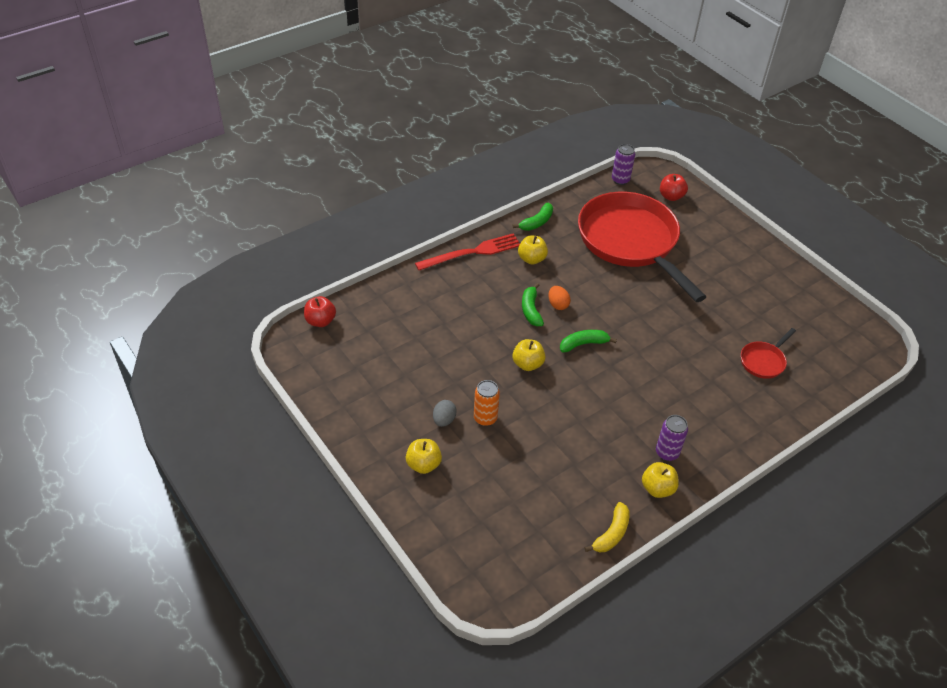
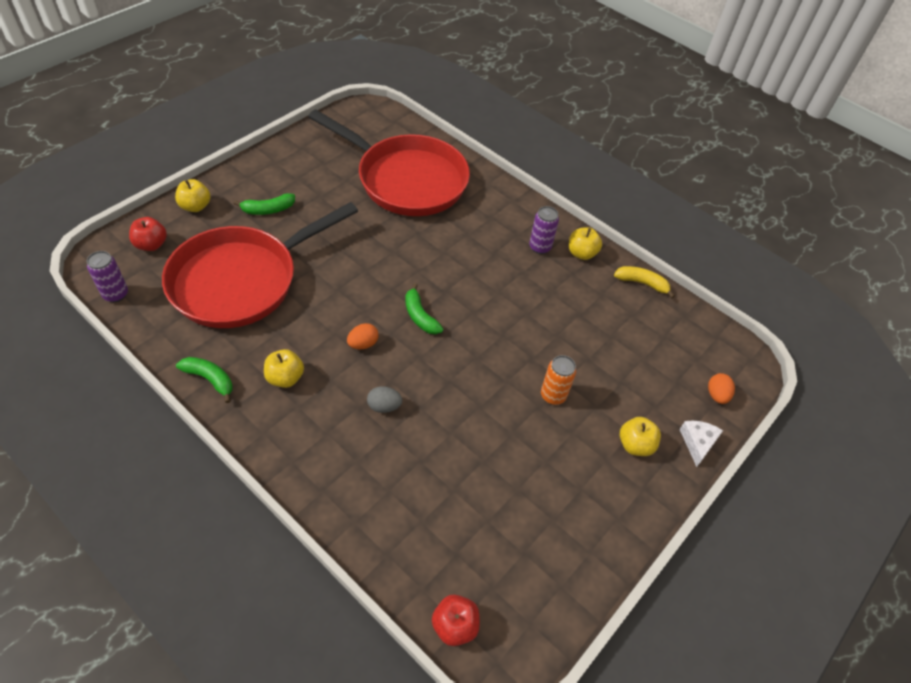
camera: 105 degrees left, 5 degrees up
red fork [415,234,520,270] -> none
grey egg [433,400,457,427] -> grey egg moved to [367,386,402,413]
yellow apple [512,339,546,371] -> yellow apple moved to [175,179,211,212]
green banana [522,283,544,326] -> green banana moved to [233,193,295,215]
red pan [741,328,796,379] -> red pan [308,110,470,216], size x2.49
none -> white cheese [679,420,723,467]
none -> orange egg [708,373,735,404]

